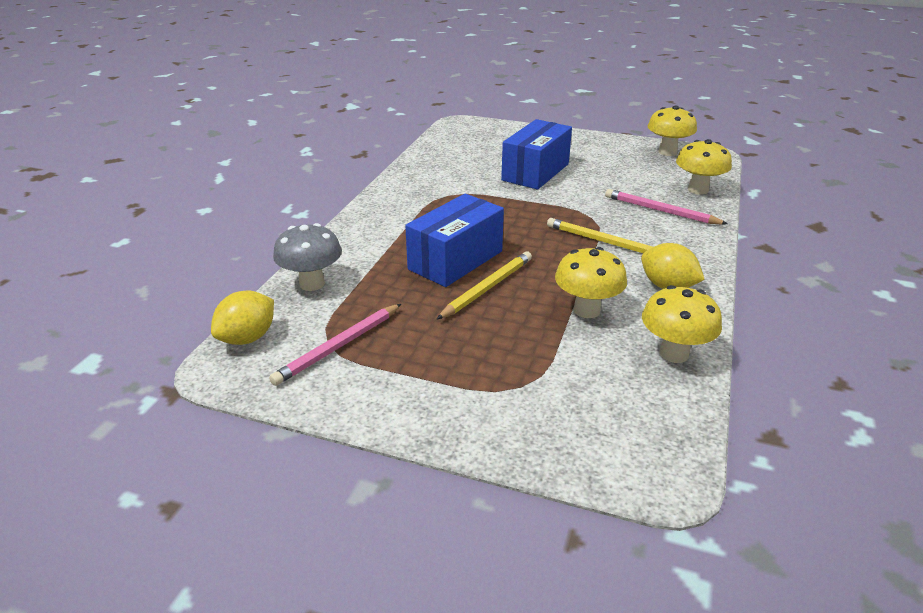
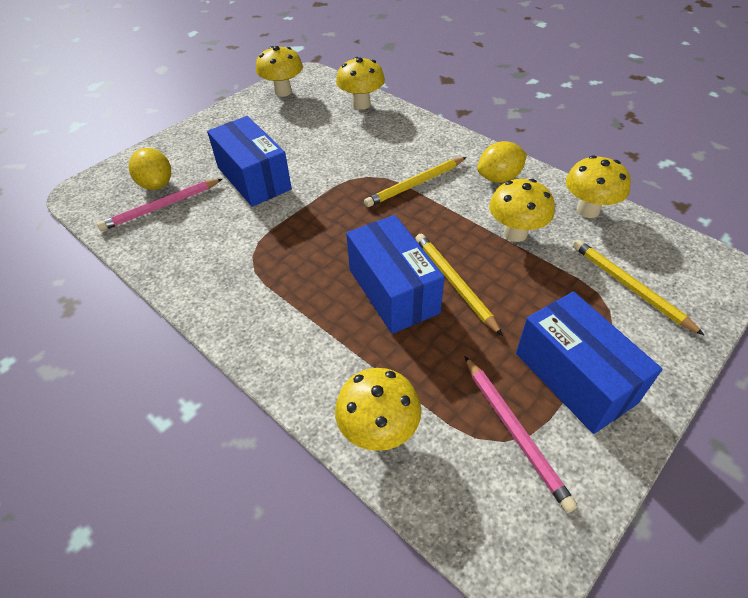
camera: 65 degrees left, 15 degrees up
yellow lemon [211,291,274,345] -> yellow lemon moved to [129,148,171,190]
grey mushroom [273,223,342,291] -> yellow mushroom [335,368,421,451]
pink pencil [605,189,728,225] -> pink pencil moved to [97,179,222,231]
none -> blue box [516,292,662,434]
none -> yellow pencil [573,240,705,336]

